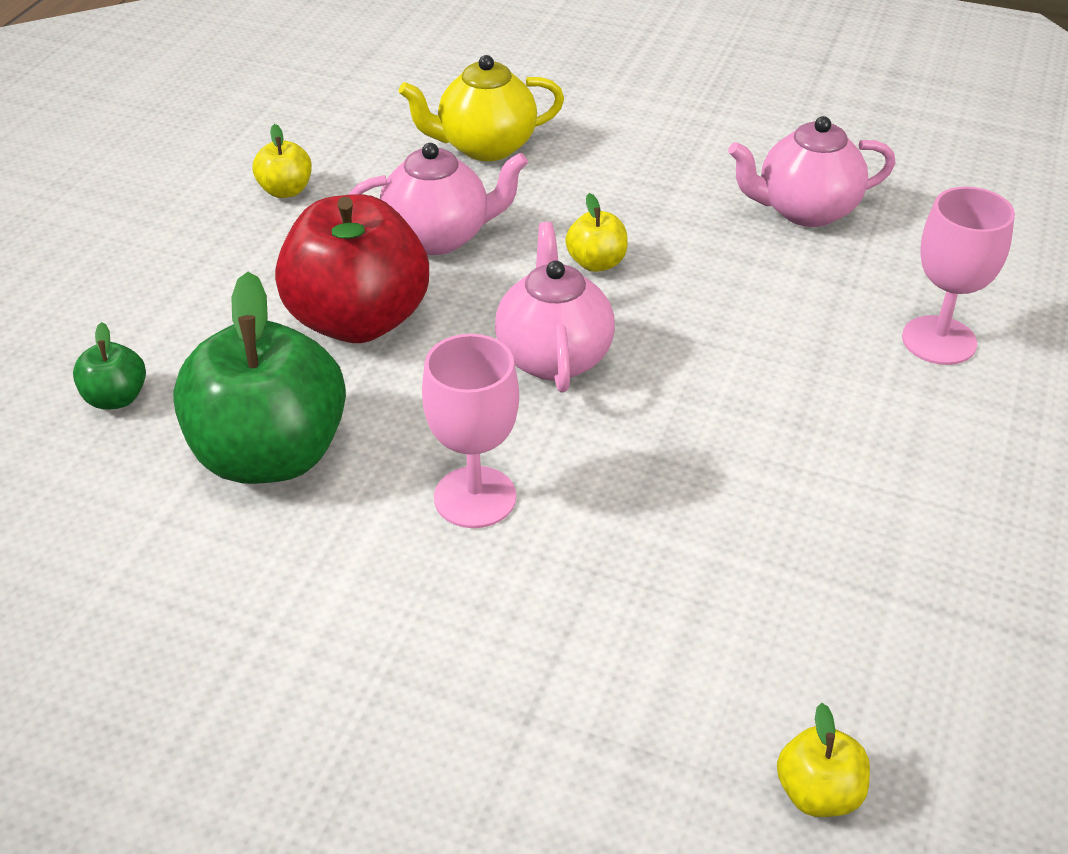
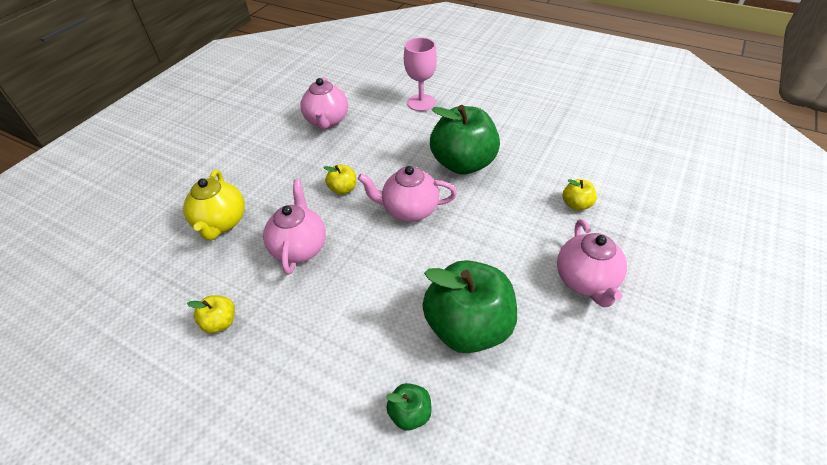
camera: 80 degrees left, 5 degrees up
red apple [275,194,429,343] -> none
pink goblet [422,334,519,528] -> none
yellow apple [777,703,870,817] -> yellow apple moved to [563,179,597,211]
none -> green apple [430,105,500,175]
none -> pink teapot [557,219,627,307]

